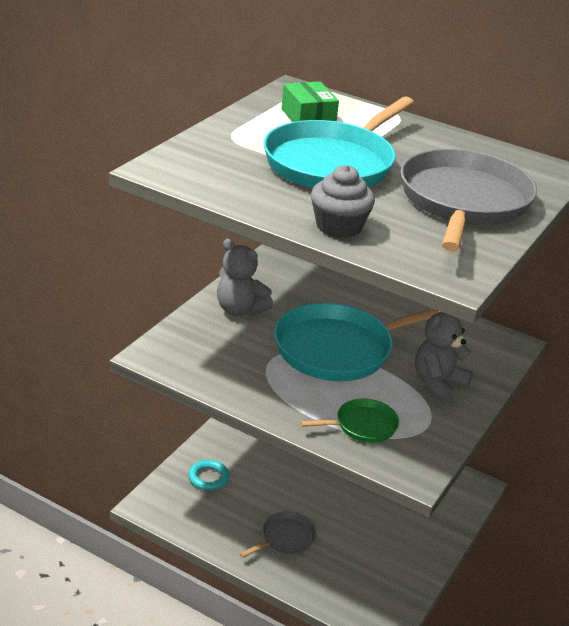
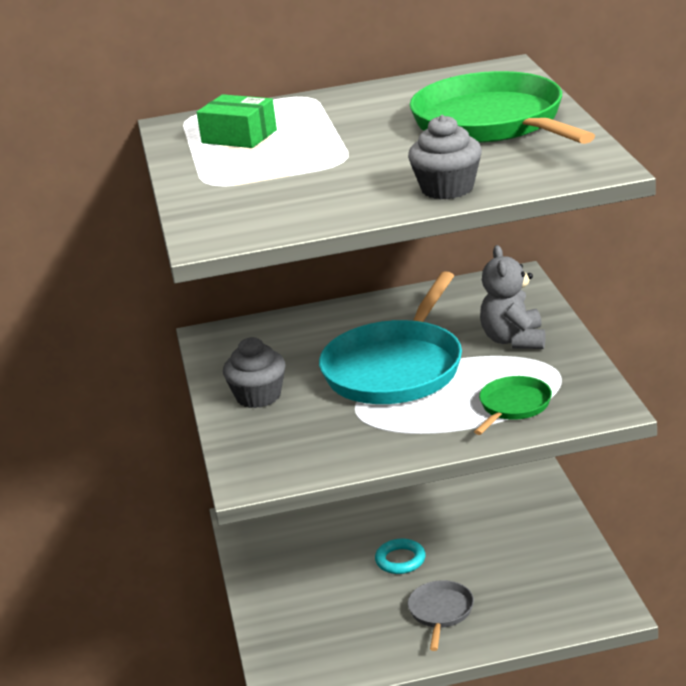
camera: 35 degrees left, 5 degrees down
turquoise ring [188,460,229,491] -> turquoise ring moved to [375,538,426,574]
grey teddy bear [217,239,273,316] -> grey cupcake [223,337,286,408]
turquoise pan [263,96,414,188] -> none
grey pan [400,149,537,251] -> green pan [410,71,595,144]

